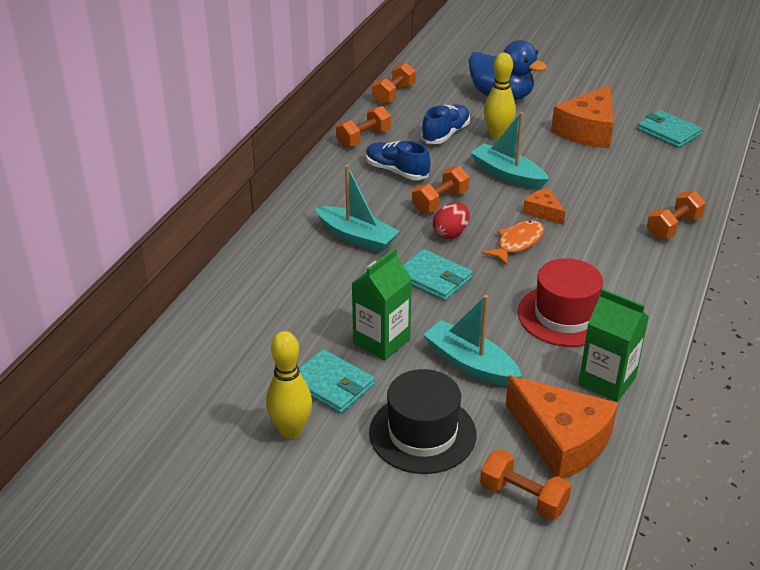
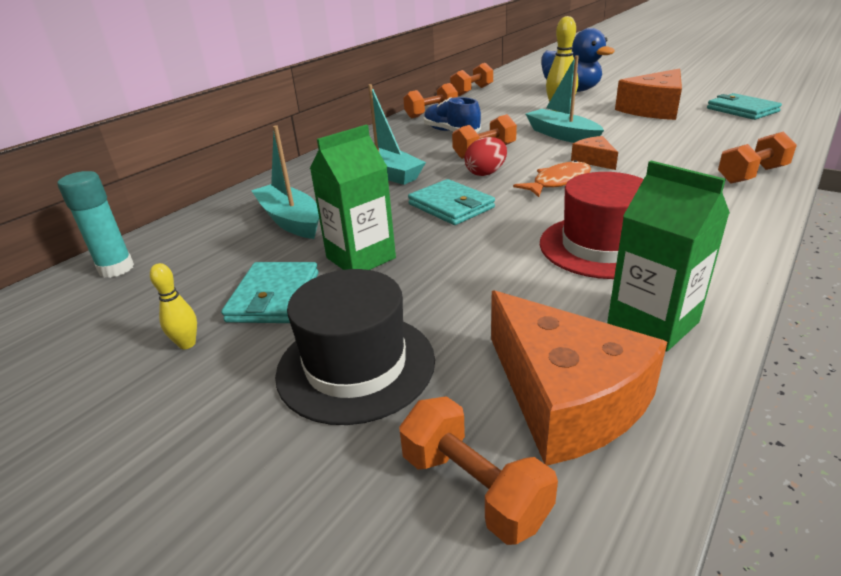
camera: 15 degrees right, 5 degrees down
yellow bowling pin [266,331,312,439] -> yellow bowling pin [150,263,197,349], size x0.53
turquoise wallet [299,349,375,414] -> turquoise wallet turned 45 degrees clockwise [221,262,319,323]
blue shoe [421,104,470,144] -> none
turquoise boat [423,295,522,386] -> turquoise boat moved to [251,125,319,239]
none -> turquoise glue stick [57,171,134,278]

